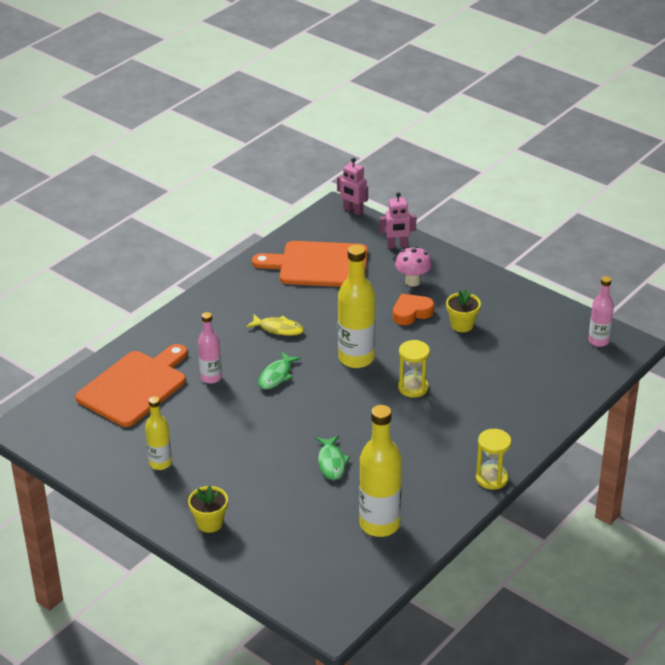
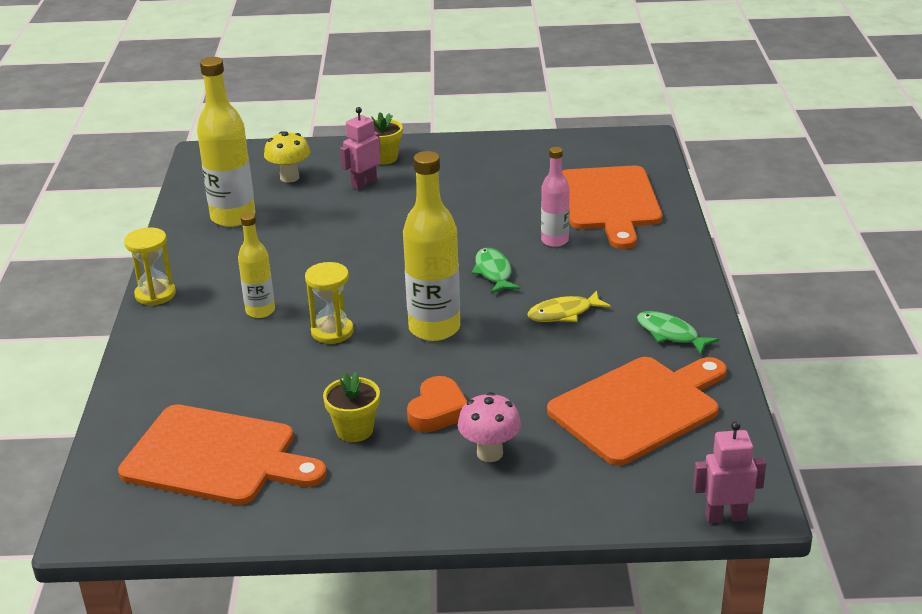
camera: 140 degrees right, 5 degrees down
yellow bottle [145,396,172,470] -> yellow bottle moved to [238,213,275,318]
green fish [316,436,350,480] -> green fish moved to [637,311,719,355]
pink robot [380,192,416,249] -> pink robot moved to [340,107,381,190]
pink bottle [589,276,614,347] -> none
none -> orange cutting board [118,404,327,505]
none -> yellow mushroom [264,131,310,183]

